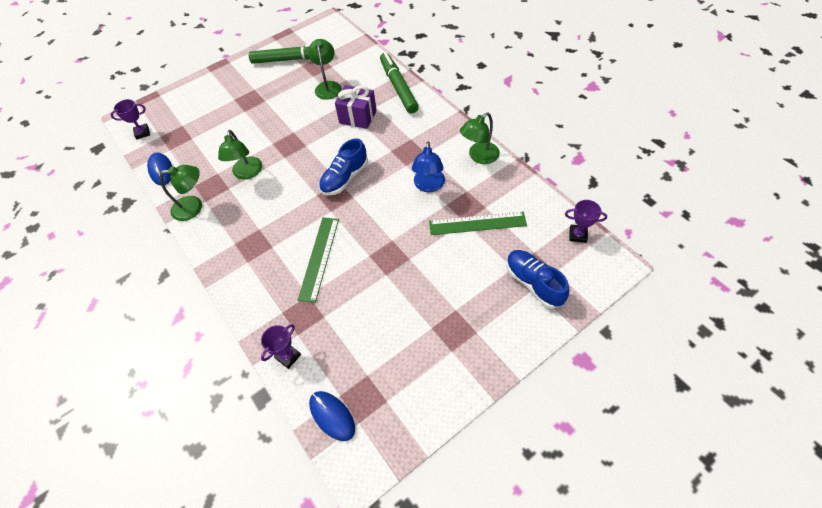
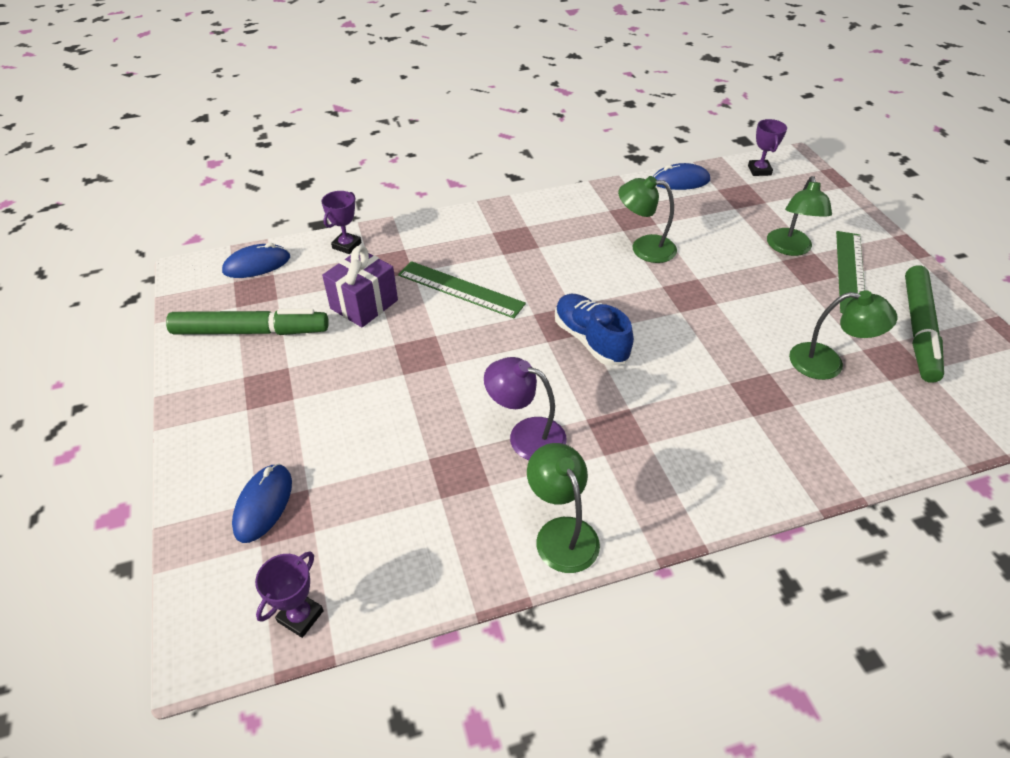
camera: 105 degrees right, 10 degrees down
green lamp [160,165,202,221] -> green lamp moved to [767,176,832,256]
purple trophy [261,324,301,369] -> purple trophy turned 60 degrees clockwise [321,191,362,254]
purple gift [335,85,377,129] -> purple gift moved to [322,245,398,327]
green marker [380,52,419,114] -> green marker moved to [166,309,329,335]
blue lamp [412,141,445,192] -> purple lamp [484,357,567,460]
green ruler [429,212,527,235] -> green ruler moved to [836,231,865,313]
blue shoe [506,250,569,309] -> blue mouse [232,463,292,543]

